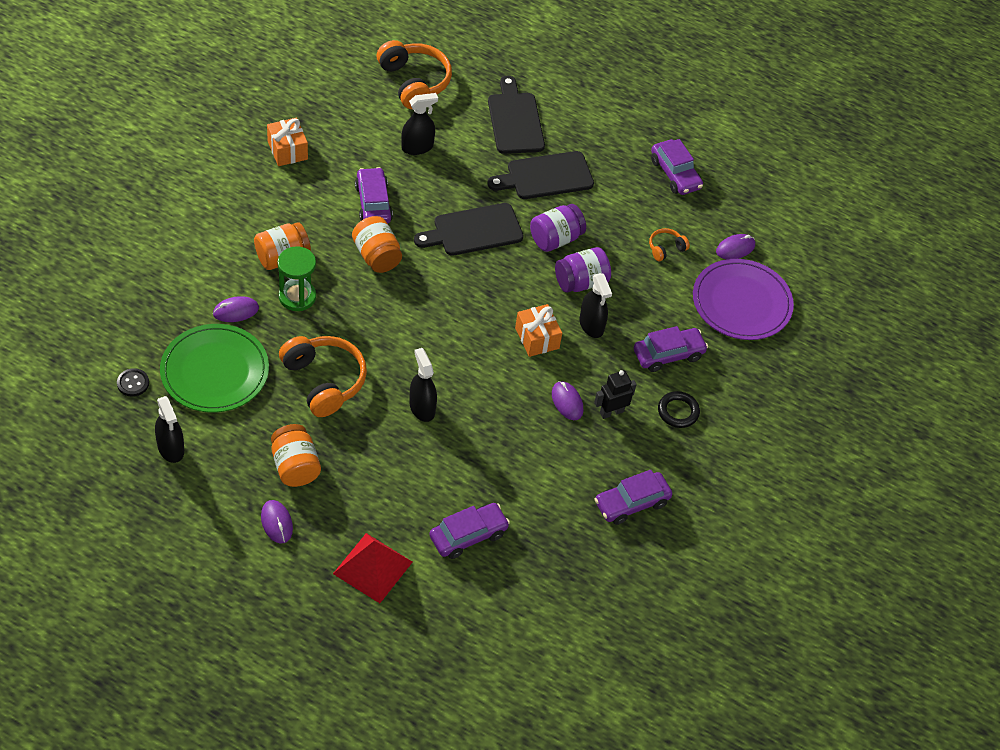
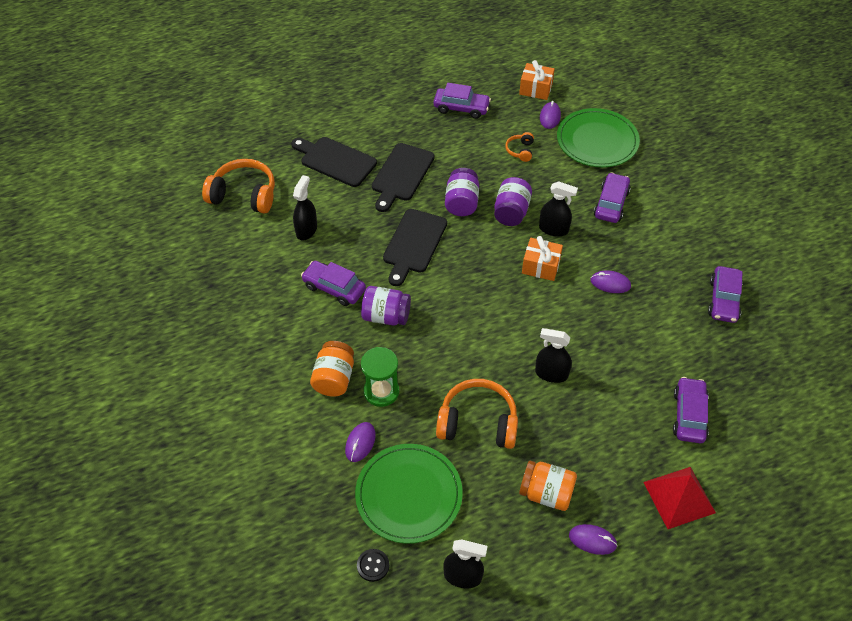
camera: 45 degrees left, 0 degrees up
orange gift [267,118,308,166] -> orange gift moved to [519,60,555,100]
orange jar [352,216,402,273] -> purple jar [361,286,411,326]
black robot [594,370,637,419] -> none
black ring [658,391,700,428] -> none
purple plate [693,259,794,340] -> green plate [557,108,640,167]

